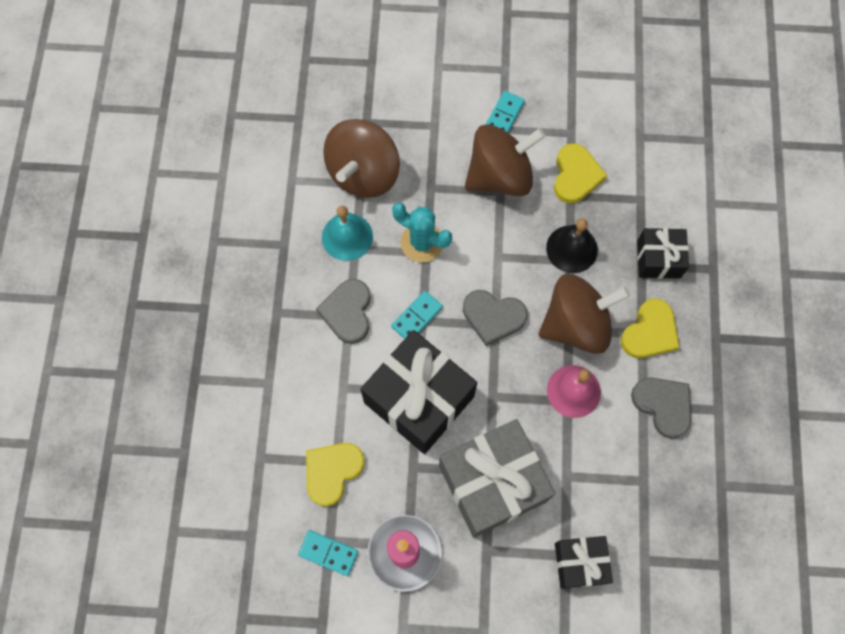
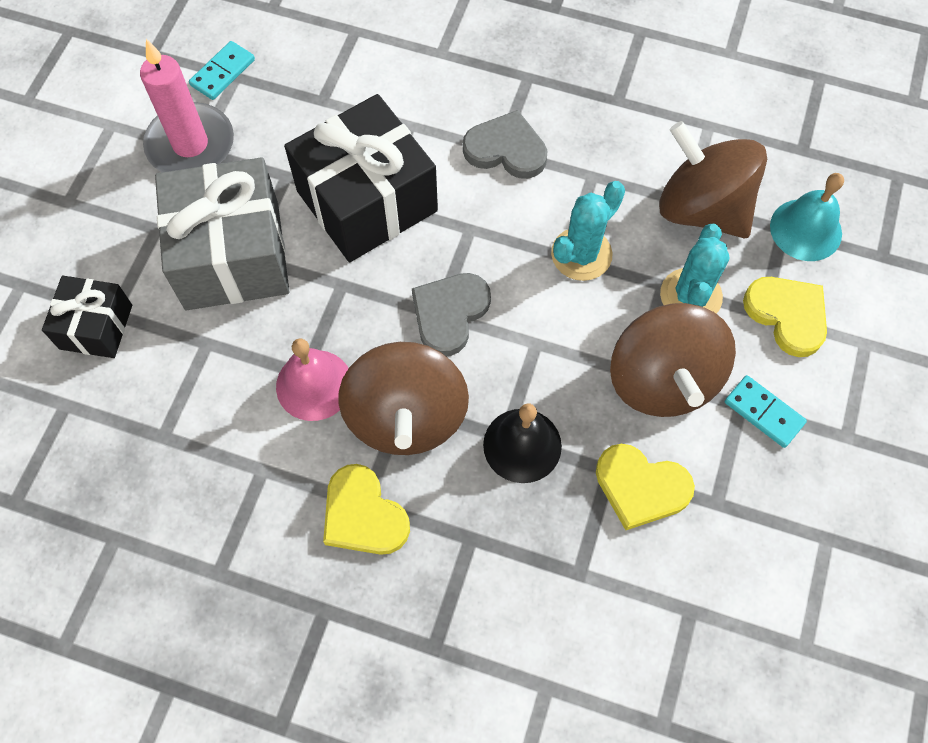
camera: 105 degrees right, 5 degrees down
yellow heart [306,443,365,507] -> yellow heart moved to [743,277,827,357]
turquoise bell [322,206,373,261] -> turquoise bell moved to [770,173,844,261]
turquoise domino [391,291,443,339] -> none
grey heart [631,377,691,439] -> none
black gift [637,228,689,279] -> none
none -> turquoise cactus [660,224,730,314]

